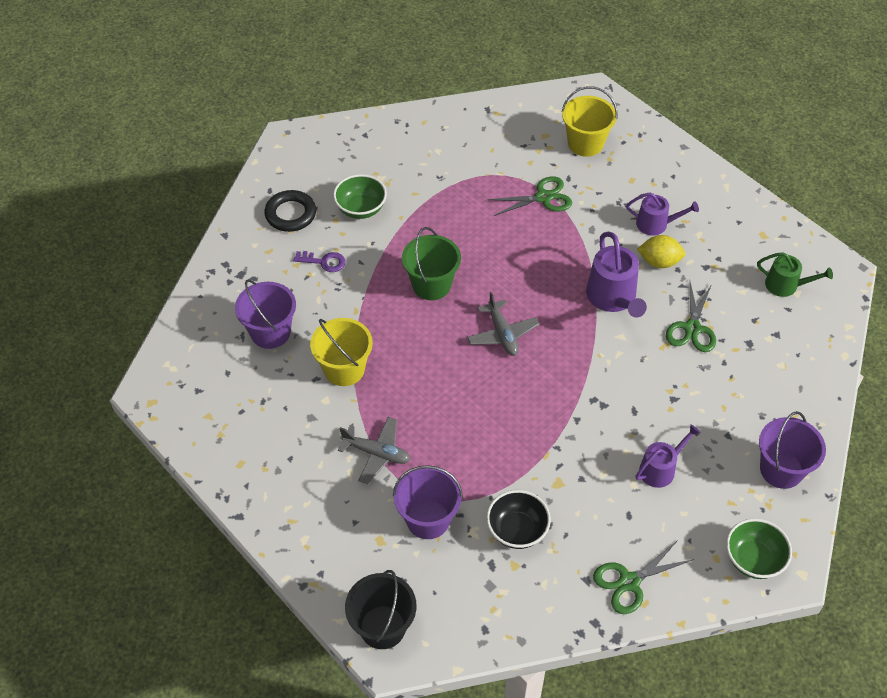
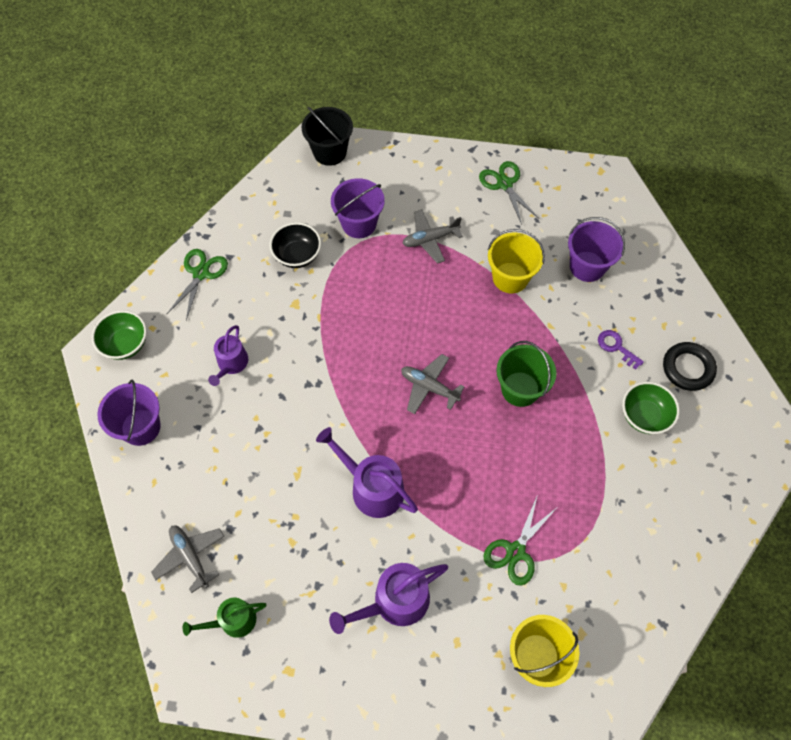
camera: 140 degrees right, 10 degrees up
purple key [293,251,346,272] -> purple key turned 75 degrees clockwise [598,330,644,370]
purple watering can [626,192,699,236] -> purple watering can [329,563,448,634], size x1.56
yellow lemon [637,235,685,268] -> none
green scissors [666,282,716,352] -> green scissors moved to [479,161,539,225]
none -> grey plane [151,525,224,593]

